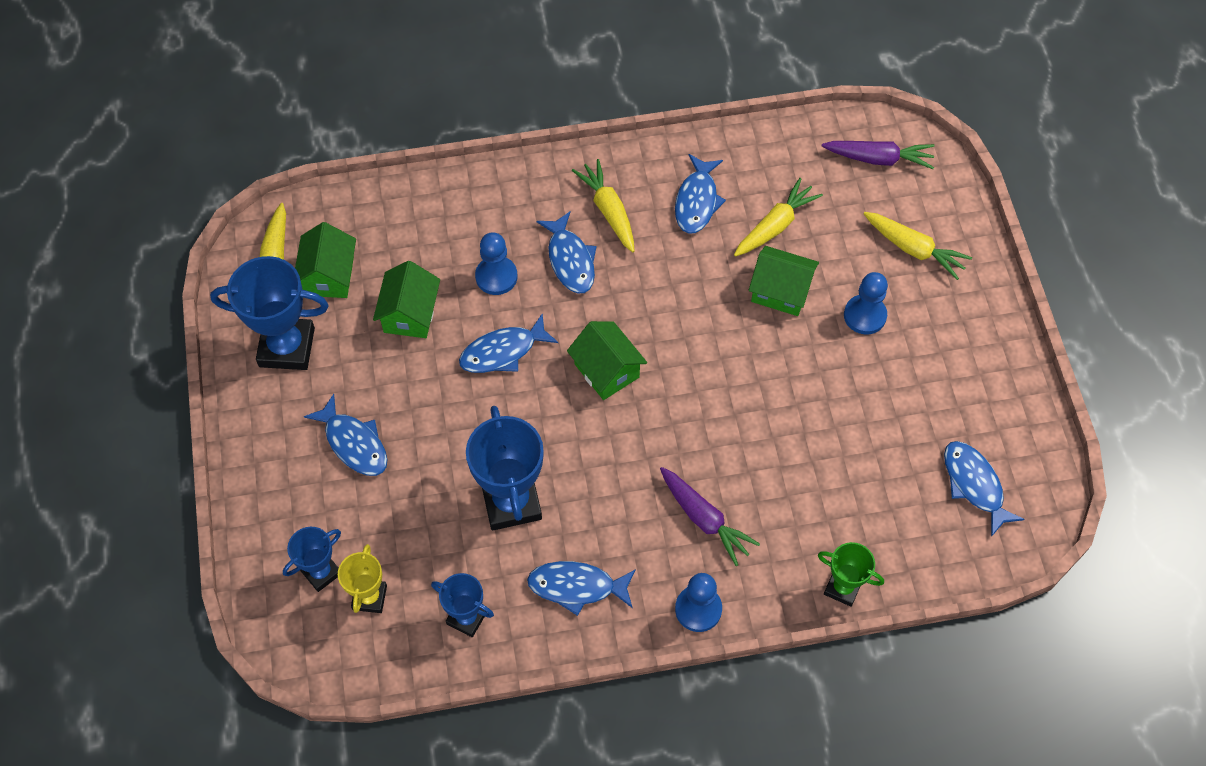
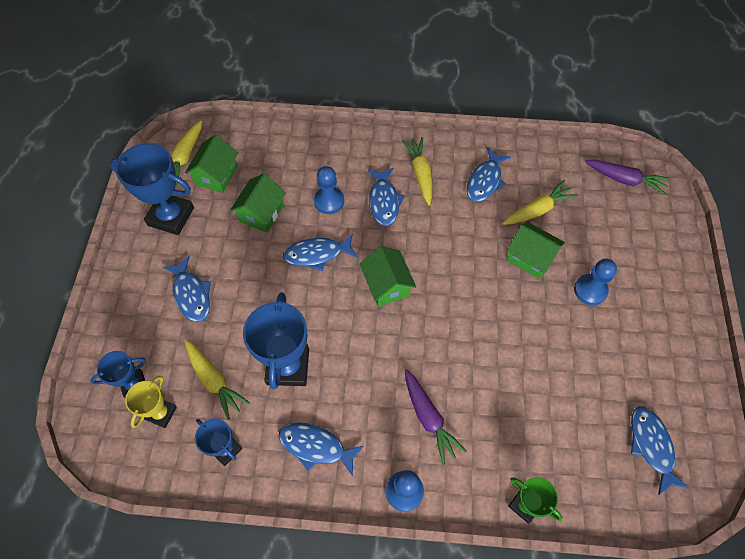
camera: 15 degrees right, 0 degrees up
yellow carrot [863,212,972,280] -> yellow carrot moved to [184,339,250,420]

